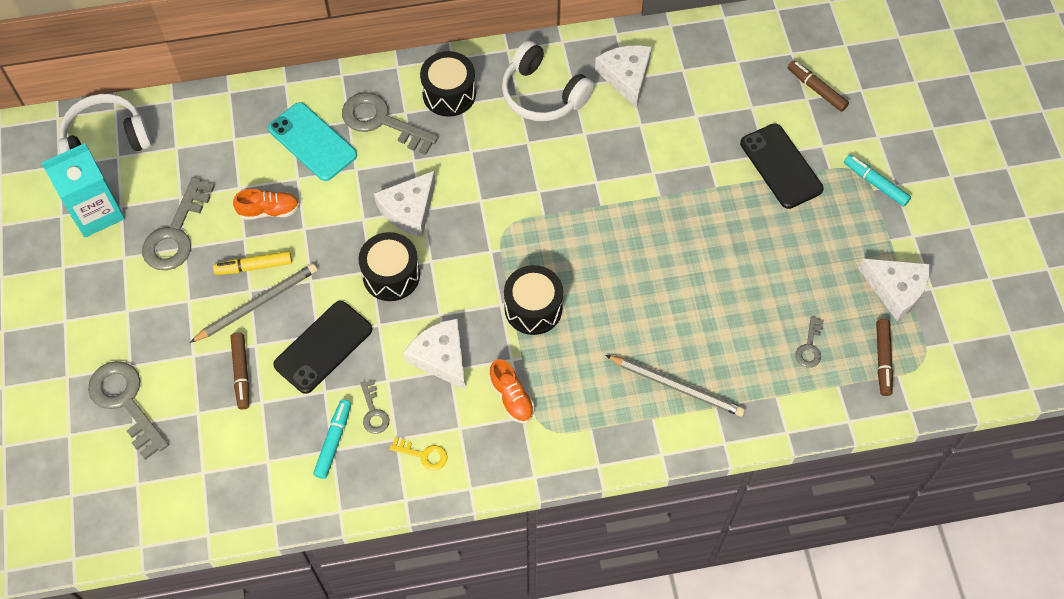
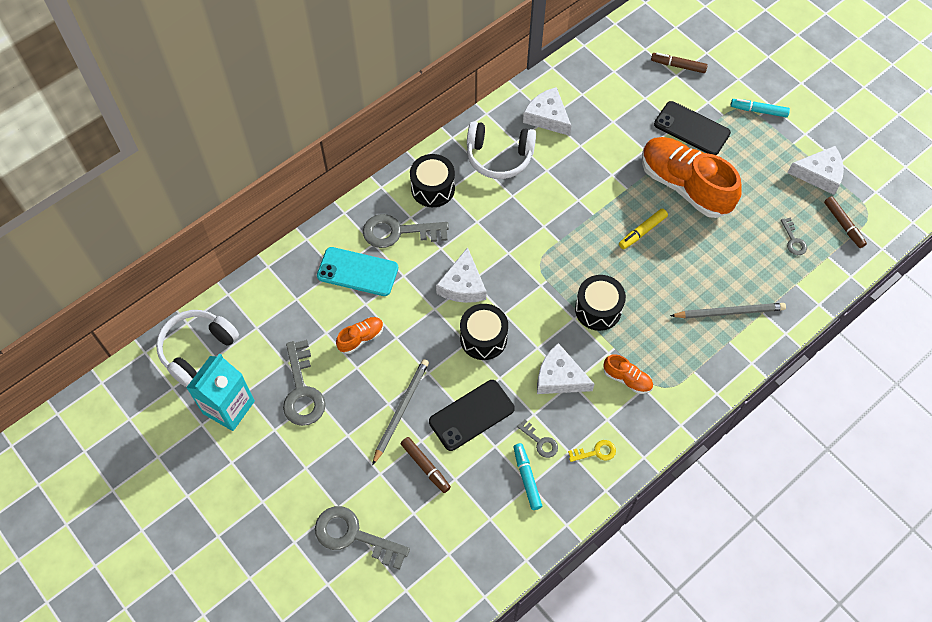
camera: 30 degrees left, 0 degrees up
yellow marker [213,251,292,275] -> yellow marker moved to [619,208,668,249]
black phone [273,301,372,394] -> black phone turned 45 degrees clockwise [429,380,515,451]
none -> orange shoe [642,137,742,218]

